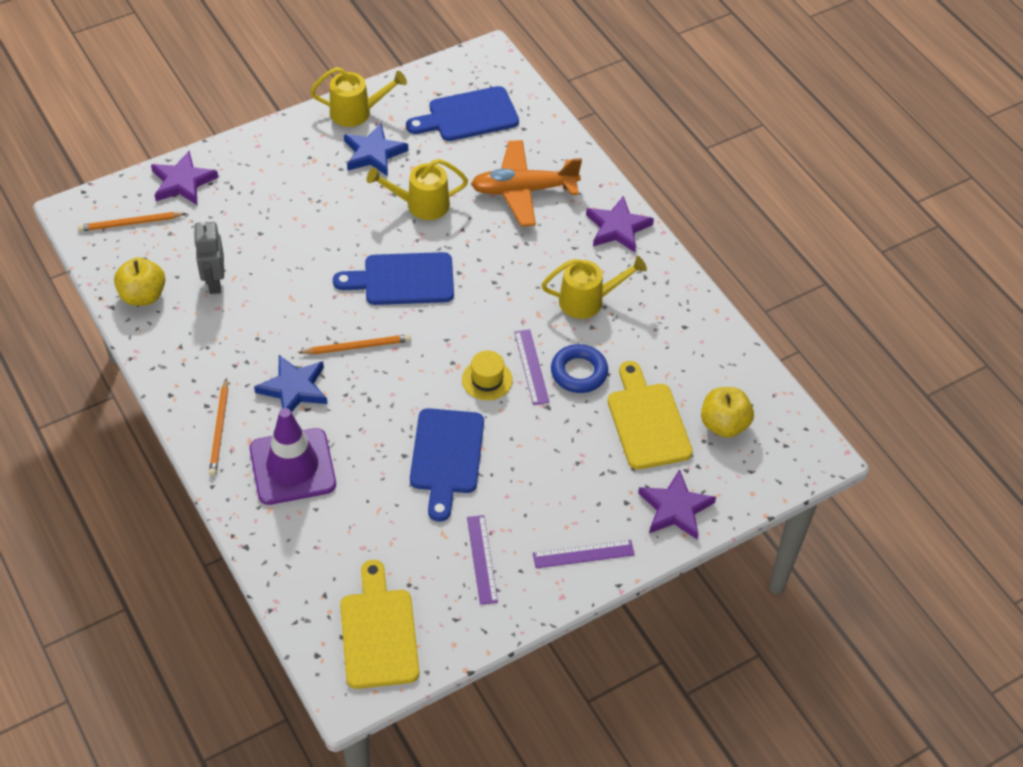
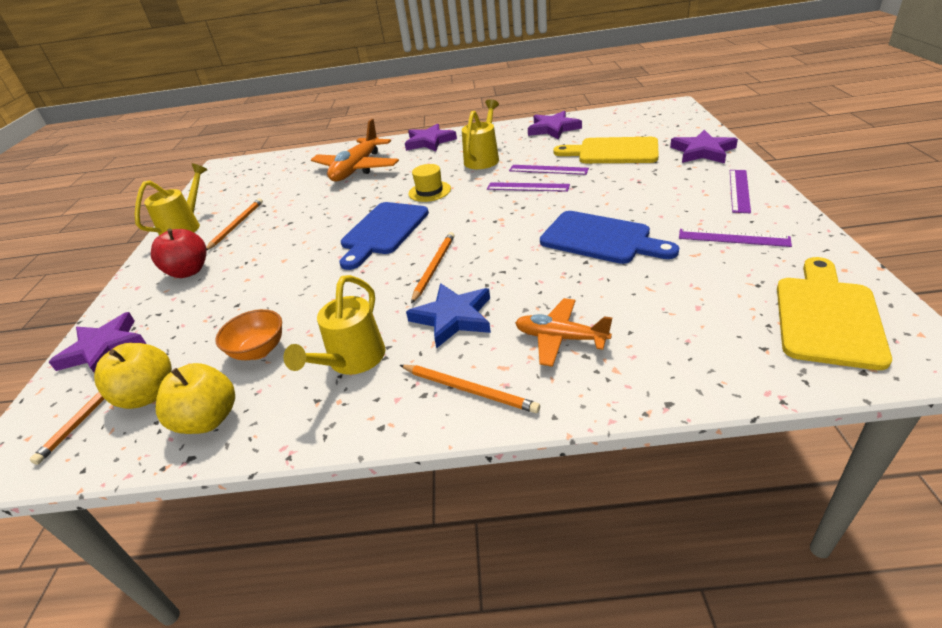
camera: 55 degrees left, 15 degrees down
grey robot [194,219,224,294] -> orange bowl [215,309,282,360]
purple traffic cone [250,408,336,505] -> orange plane [515,298,613,367]
yellow cutting board [340,560,419,689] -> yellow cutting board turned 90 degrees clockwise [777,257,892,370]
blue star [344,123,408,176] -> orange pencil [206,198,263,251]
yellow watering can [367,159,468,220] -> yellow watering can moved to [284,275,385,375]
blue cutting board [406,86,519,141] -> none
yellow hat [462,351,513,400] -> yellow hat moved to [408,164,451,202]
blue ring [551,344,608,393] -> purple ruler [509,165,589,175]
yellow apple [701,387,754,438] -> yellow apple moved to [94,343,172,409]
none -> red apple [151,229,206,278]
none -> purple star [528,111,582,139]

